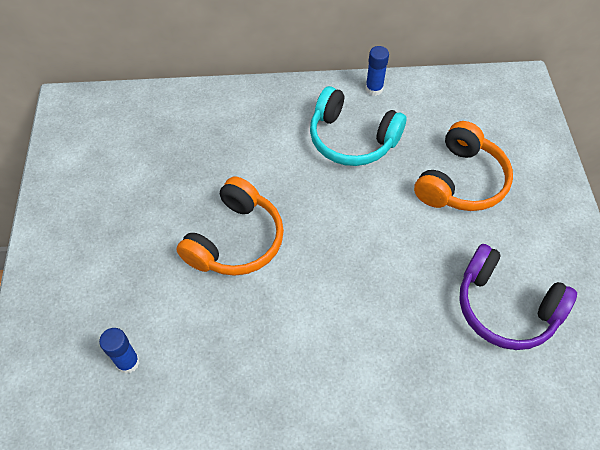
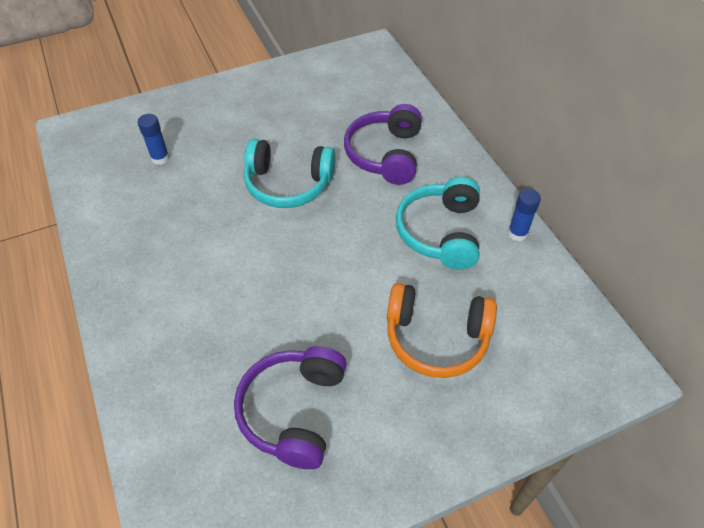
camera: 70 degrees right, 5 degrees down
orange headphones [176,176,284,276] -> turquoise headphones [244,139,336,208]
none -> purple headphones [344,104,422,185]

